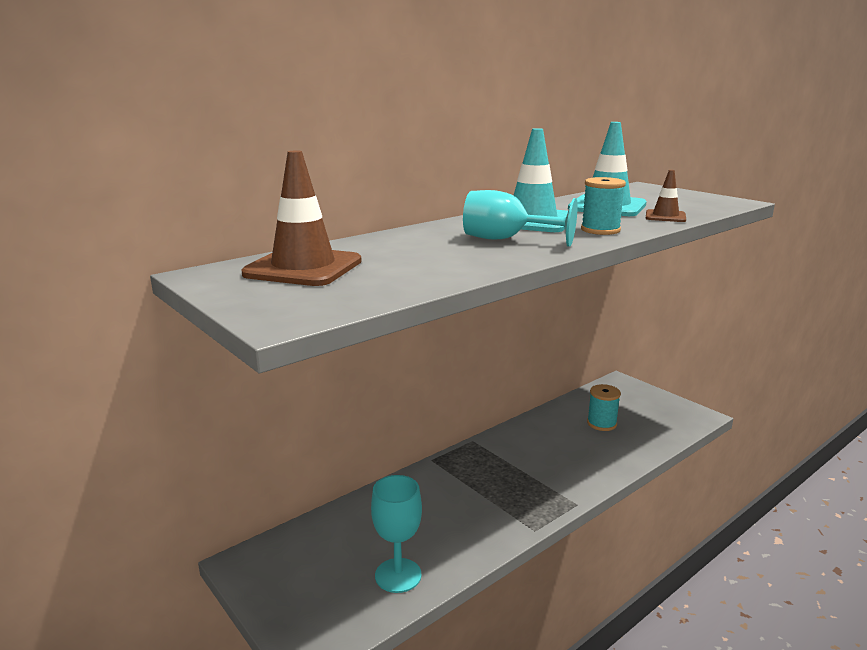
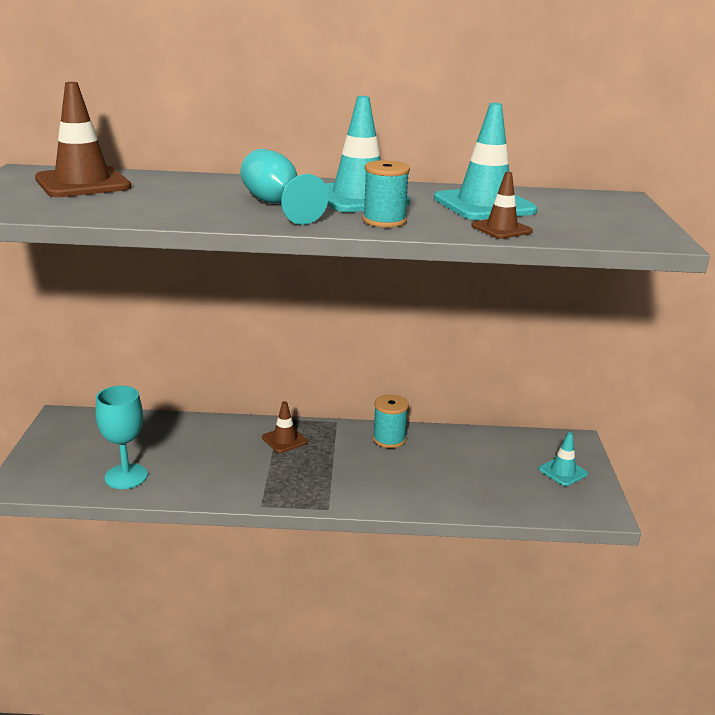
camera: 40 degrees right, 5 degrees up
turquoise spool [587,384,621,431] -> turquoise spool moved to [373,394,409,448]
none -> brown traffic cone [262,401,308,453]
none -> turquoise traffic cone [539,432,588,486]

